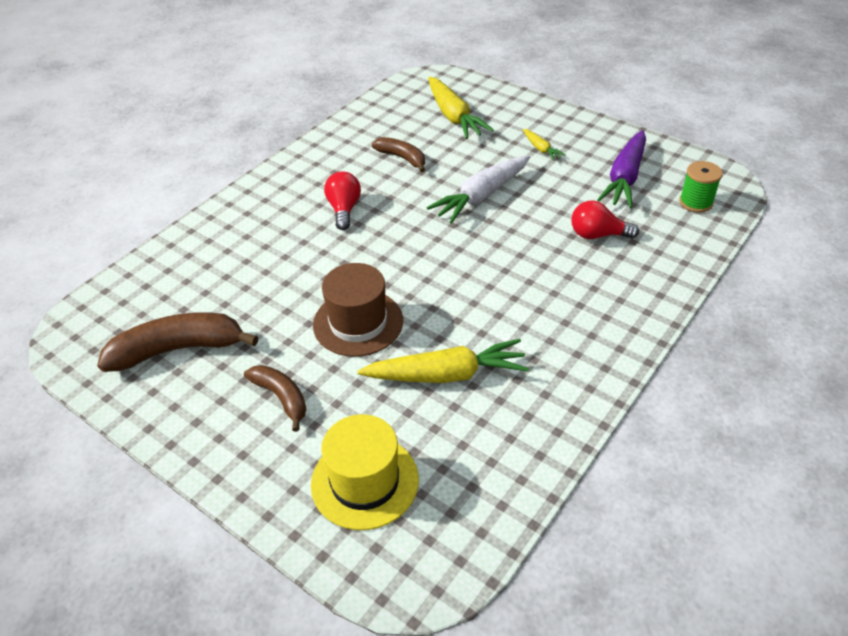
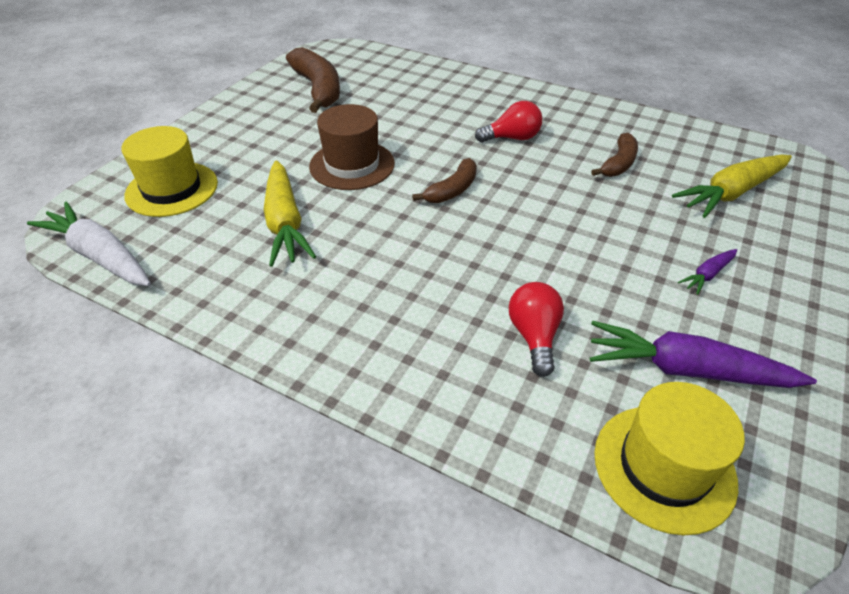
camera: 80 degrees right, 0 degrees up
brown banana [244,365,306,432] -> brown banana moved to [412,158,477,203]
white carrot [426,155,530,224] -> white carrot moved to [27,202,151,286]
yellow carrot [523,129,566,160] -> purple carrot [678,249,737,295]
green spool [679,161,723,212] -> yellow hat [594,382,745,535]

